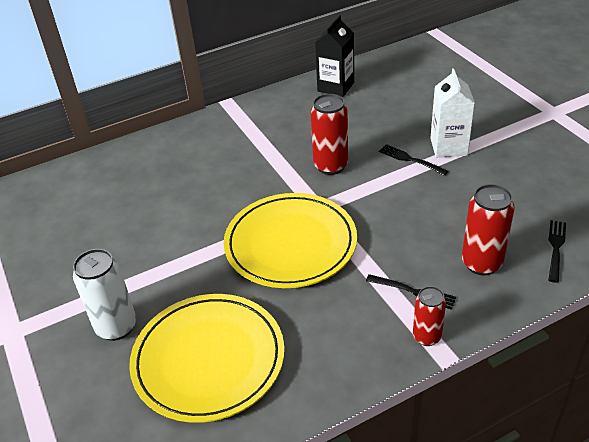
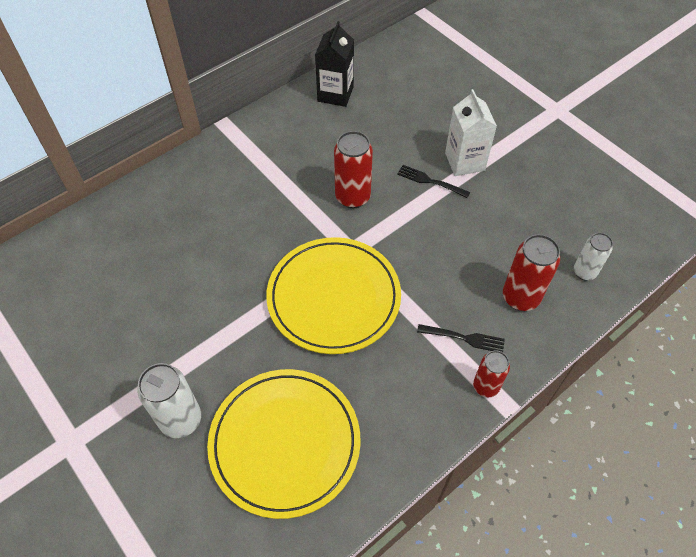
camera: 15 degrees left, 15 degrees up
black fork [548,220,566,283] -> white can [574,233,613,280]

